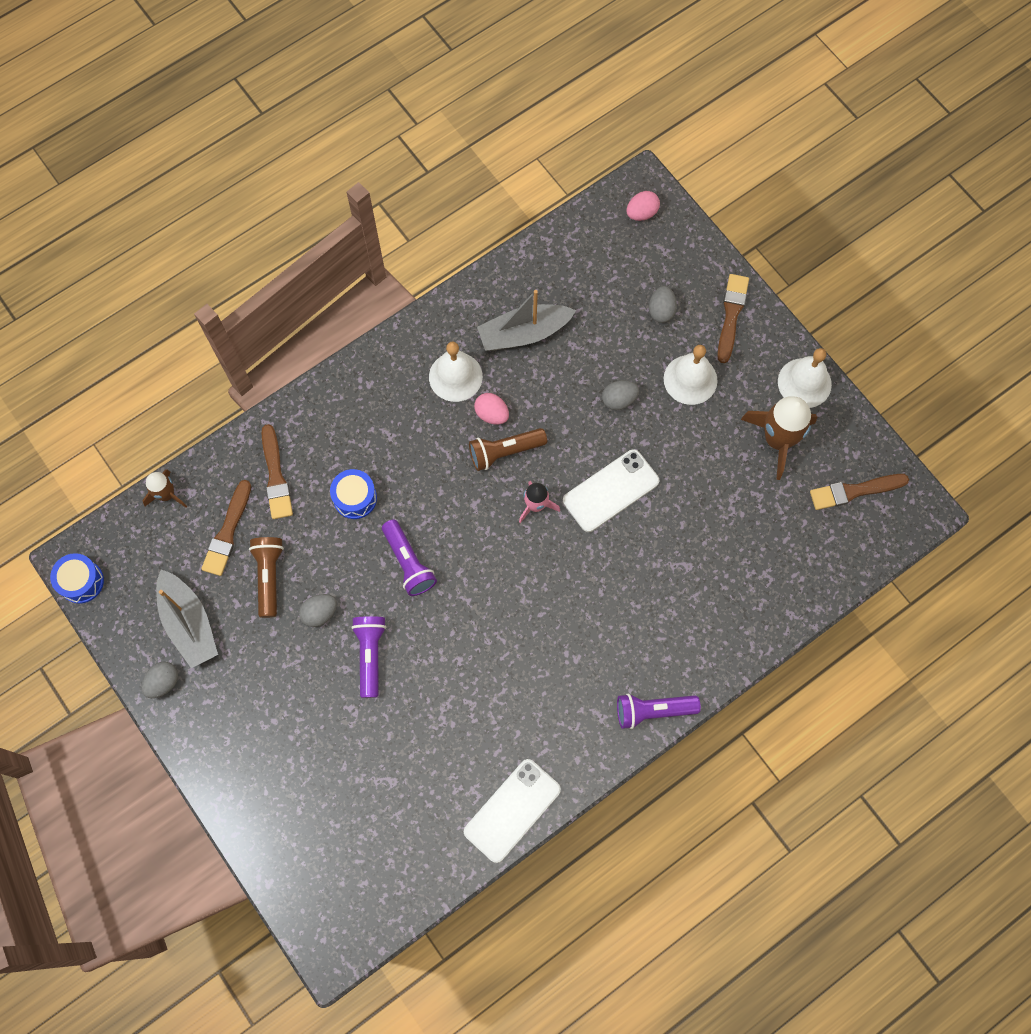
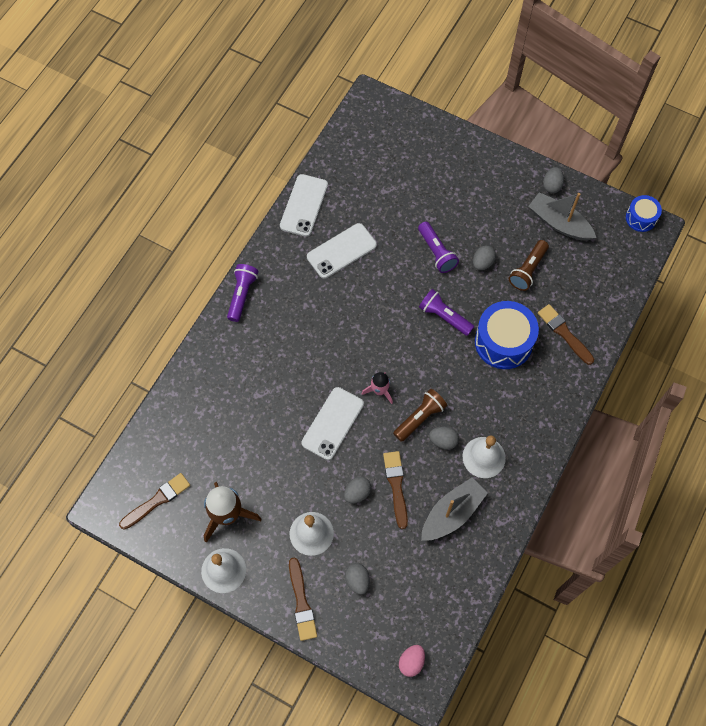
camera: 155 degrees right, 5 degrees down
brown rocket [142,469,187,508] -> none
brown brush [201,480,251,576] -> brown brush moved to [383,451,408,529]
brown flashlight [249,537,284,618] -> brown flashlight turned 60 degrees clockwise [509,240,549,291]
blue drum [330,469,377,519] -> blue drum [475,301,539,369], size x1.80
pink egg [474,393,509,424] -> grey egg [429,427,459,450]
purple flashlight [617,693,701,729] -> purple flashlight turned 45 degrees counterclockwise [227,264,258,322]
none -> white phone [307,223,377,279]

